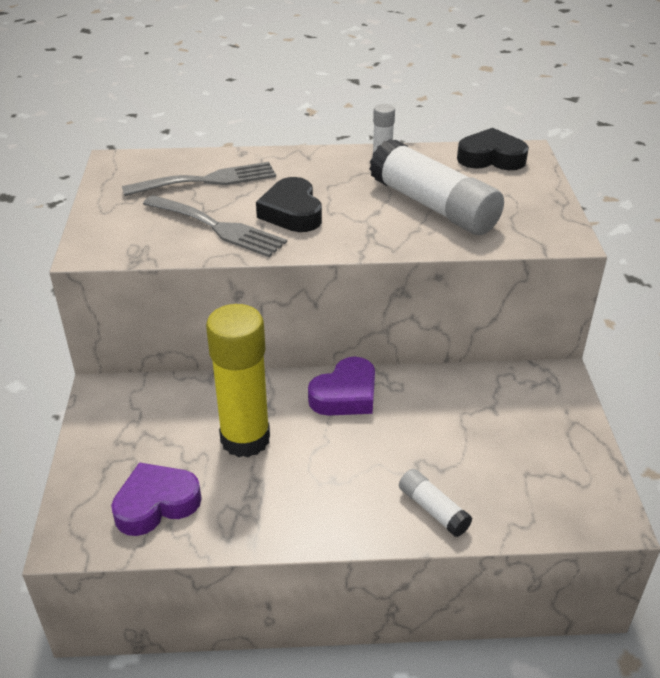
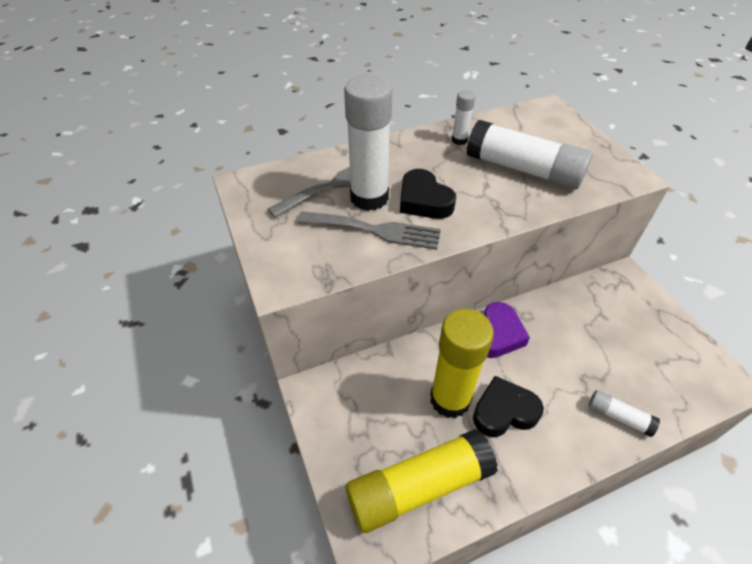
camera: 20 degrees left, 10 degrees up
purple heart [111,462,202,536] -> yellow glue stick [346,429,498,533]
black heart [457,128,529,170] -> black heart moved to [473,376,544,437]
none -> white glue stick [344,75,392,211]

